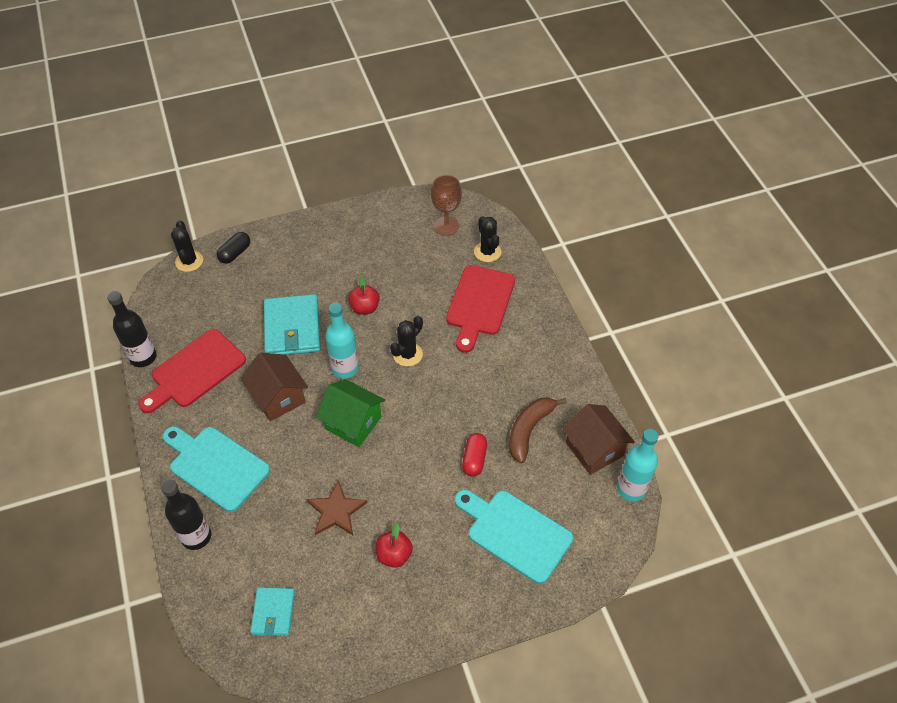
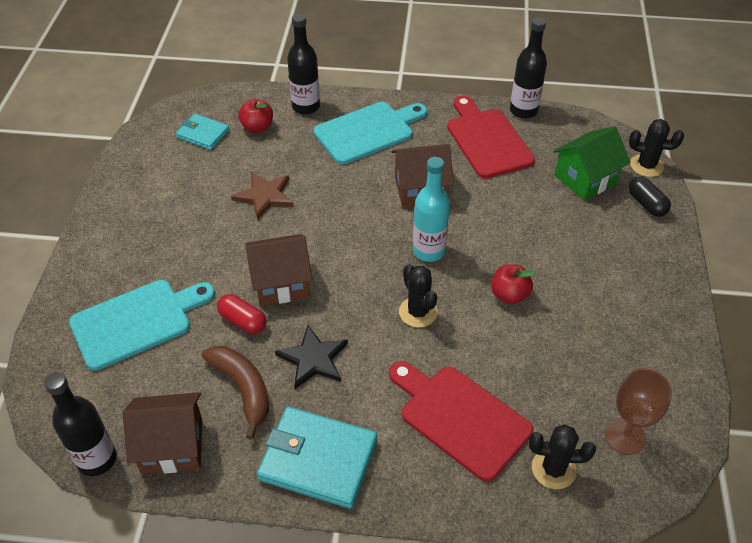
camera: 115 degrees right, 5 degrees down
turquoise wallet [264,294,321,355] -> turquoise wallet moved to [257,407,377,509]
green house [316,379,385,447] -> green house moved to [553,126,630,201]
red apple [376,523,413,568] -> red apple moved to [238,99,273,133]
turquoise bottle [617,429,659,501] -> black bottle [44,372,117,476]
none -> brown house [245,234,312,306]
none -> black star [275,325,348,389]

